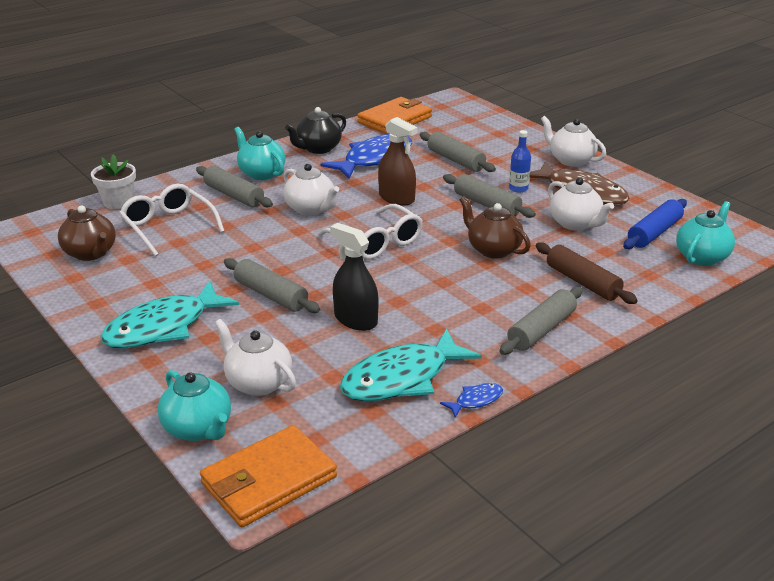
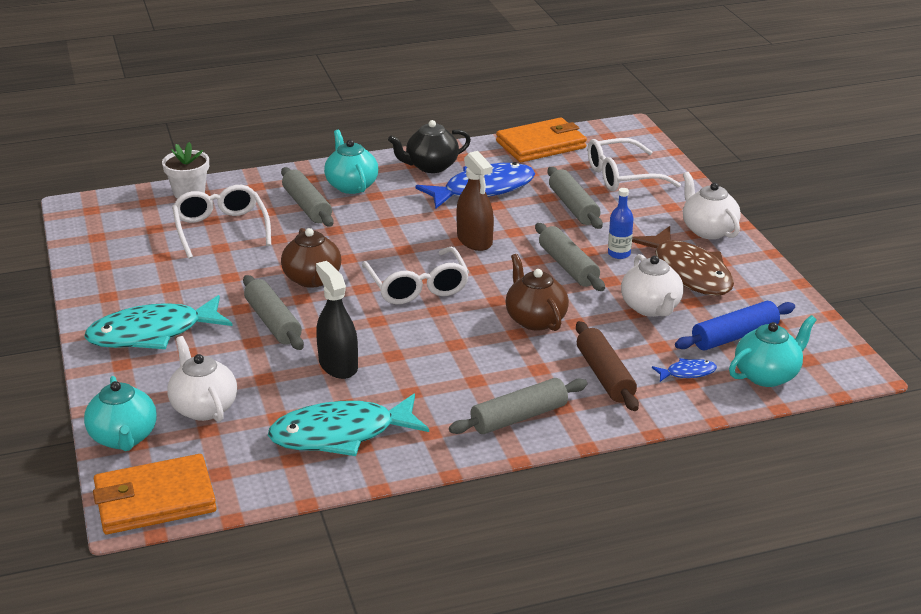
camera: 20 degrees right, 0 degrees up
brown teapot [58,205,116,261] -> brown teapot moved to [281,228,341,288]
white teapot [283,164,339,215] -> none
blue fish [440,383,503,418] -> blue fish moved to [652,358,717,382]
none -> white glasses [588,138,681,191]

